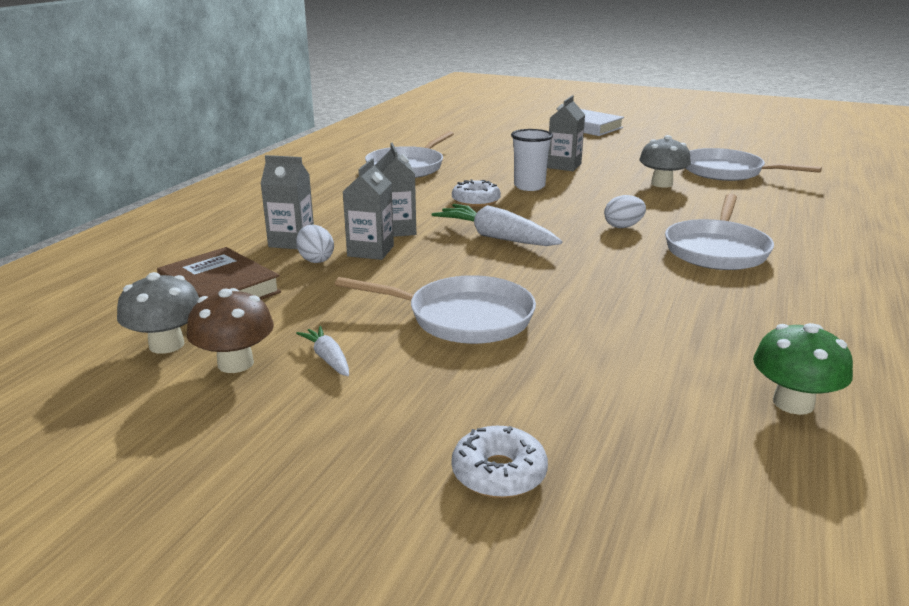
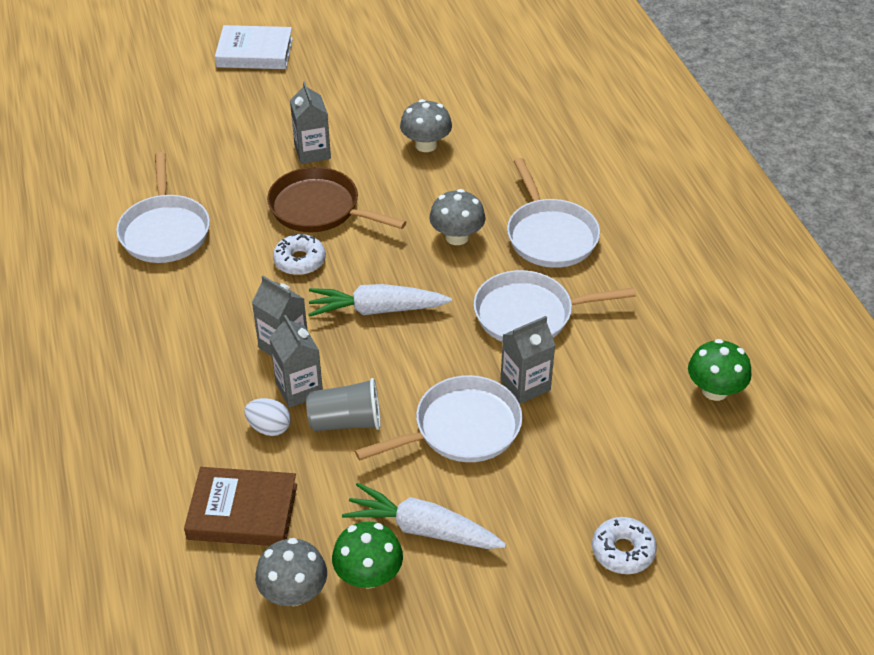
camera: 40 degrees left, 20 degrees up
brown mushroom [187,288,274,373] -> green mushroom [332,522,403,589]
grey carton [261,155,314,249] -> grey carton moved to [501,316,555,404]
white carrot [296,326,349,376] -> white carrot [342,482,506,549], size x1.92
white cup [511,129,553,191] -> brown pan [267,167,406,232]
white egg [604,195,646,228] -> grey mushroom [429,189,486,245]
white pan [686,148,822,181] -> white pan moved to [474,270,636,342]
none -> grey cup [306,378,381,431]

